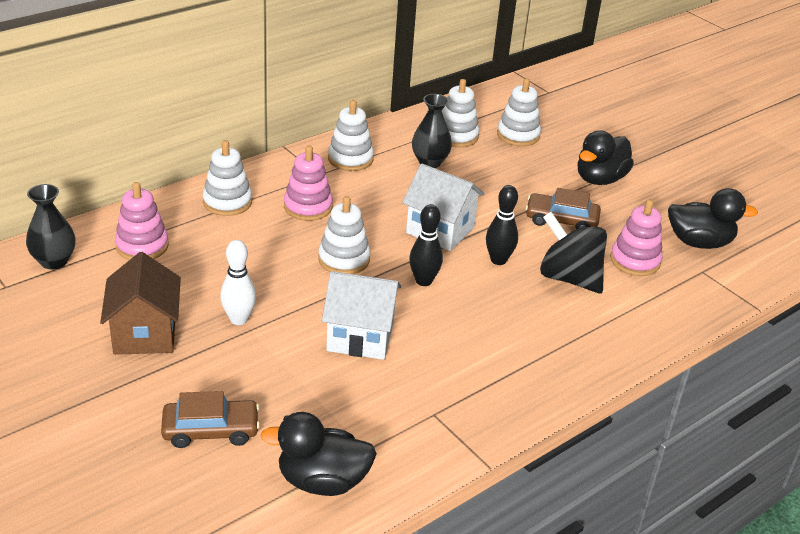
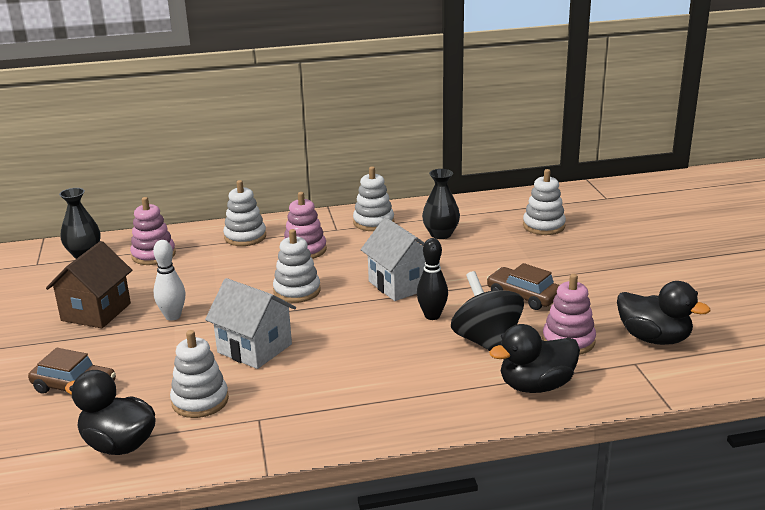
camera: 30 degrees right, 10 degrees down
black bowling pin [409,204,443,286] -> none
white stacking toy [442,79,479,147] -> white stacking toy moved to [170,330,229,418]
black duck [577,130,634,185] -> black duck moved to [489,324,580,393]

